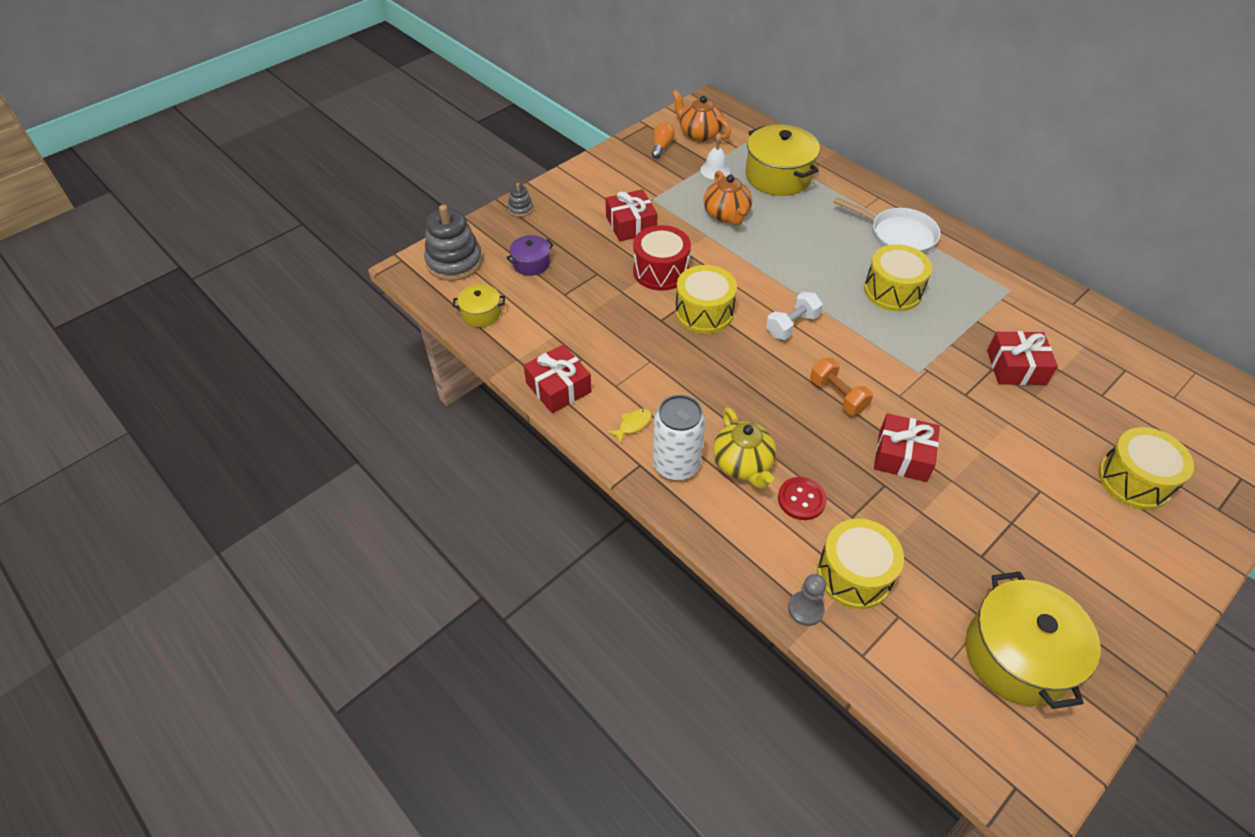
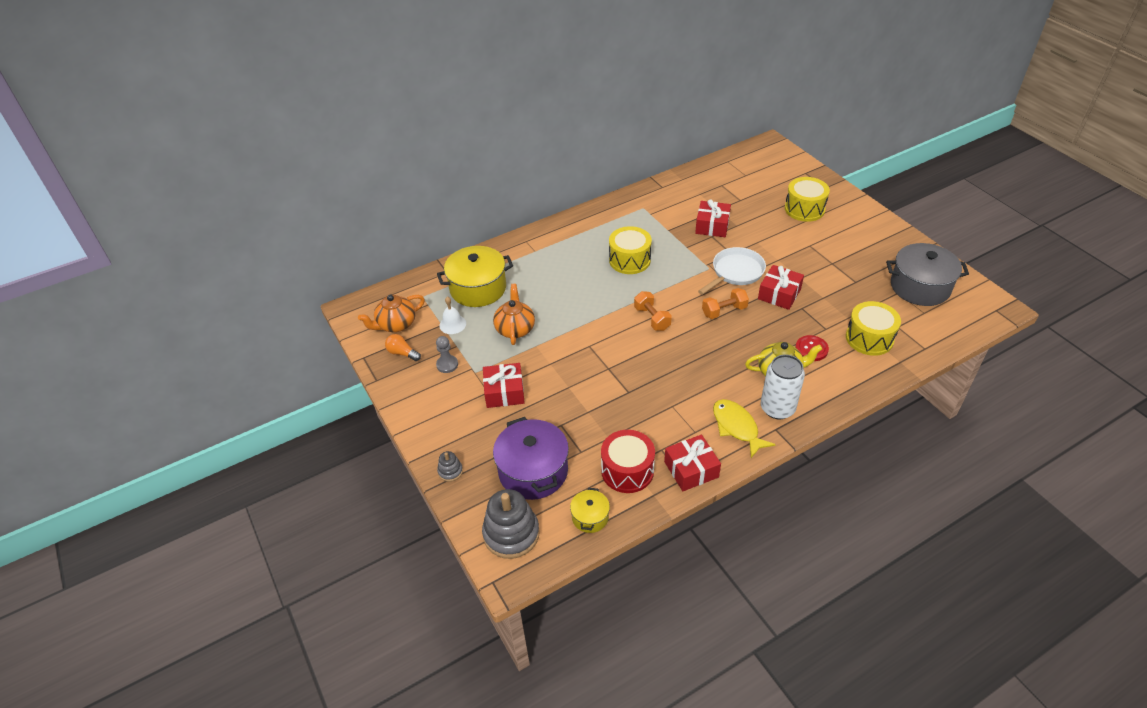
camera: 75 degrees left, 5 degrees down
purple pot [506,235,554,276] -> purple pot [493,417,569,500], size x1.97
yellow fish [607,409,652,443] -> yellow fish [713,399,776,458], size x1.93
red drum [633,225,691,291] -> red drum moved to [601,430,655,493]
yellow drum [675,265,737,334] -> none
orange teapot [704,171,752,226] -> orange teapot turned 90 degrees counterclockwise [493,284,535,345]
white dumbbell [766,292,823,340] -> orange dumbbell [634,291,672,331]
grey pawn [788,574,826,626] -> grey pawn moved to [436,336,458,373]
white pan [834,197,941,253] -> white pan moved to [698,247,766,295]
yellow pot [965,571,1100,709] -> grey pot [886,243,969,306]

